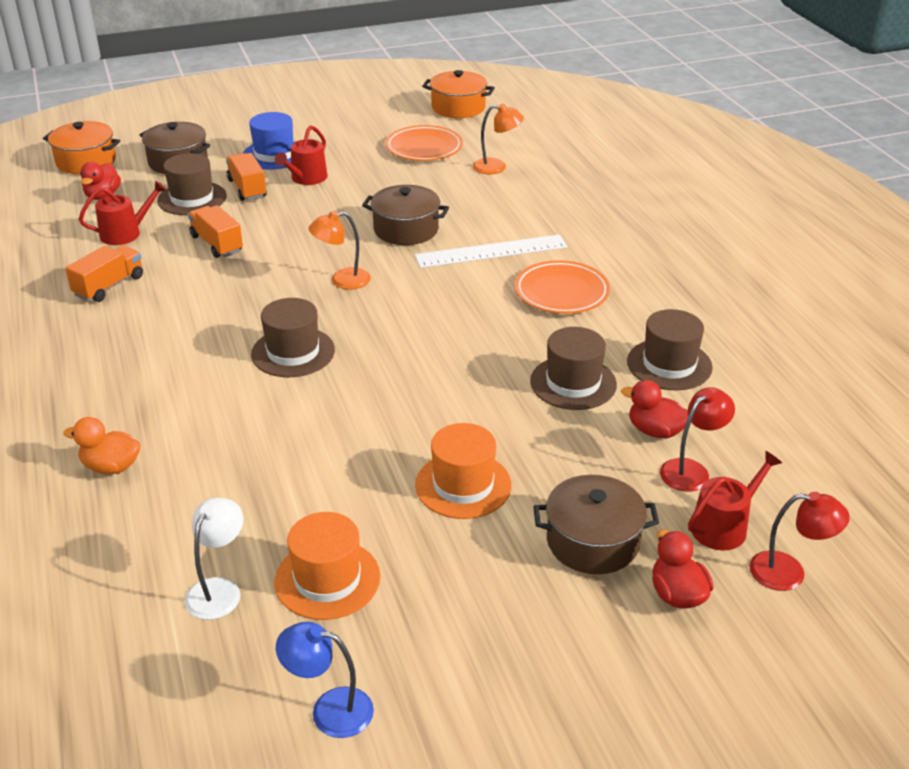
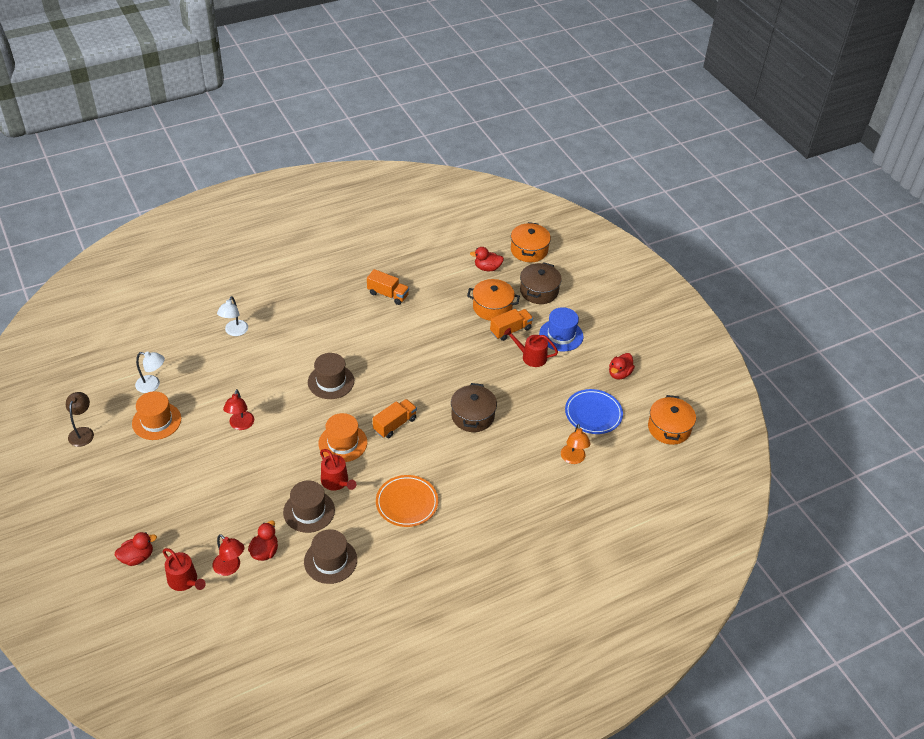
camera: 80 degrees right, 10 degrees up
orange duck [63,417,141,474] -> white lamp [217,296,248,336]
red watering can [79,181,166,245] -> red watering can moved to [320,449,356,490]
brown hat [157,153,227,215] -> orange pot [467,279,520,321]
orange truck [188,205,243,258] -> orange truck moved to [373,399,417,438]
blue lamp [276,622,374,738] -> brown lamp [66,392,94,447]
orange lamp [308,211,371,290] -> none
orange plate [385,125,463,161] -> blue plate [565,389,623,434]
white ruler [414,234,568,268] -> none
orange hat [415,423,512,519] -> orange hat moved to [318,413,367,462]
brown pot [533,475,659,574] -> none
red lamp [749,492,850,591] -> red lamp moved to [223,389,254,430]
none -> red duck [609,353,635,379]

